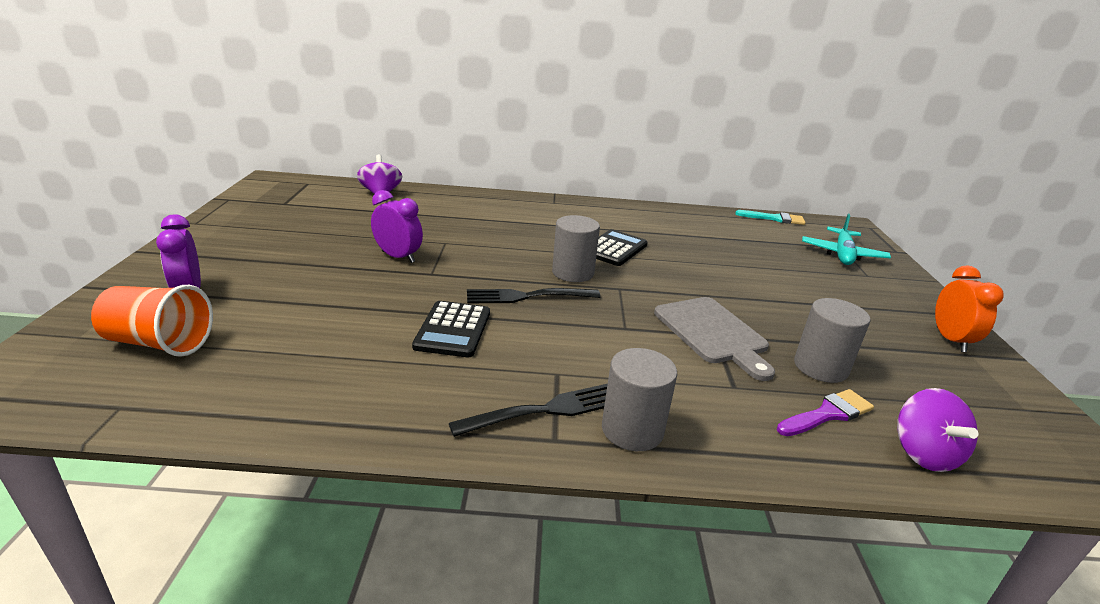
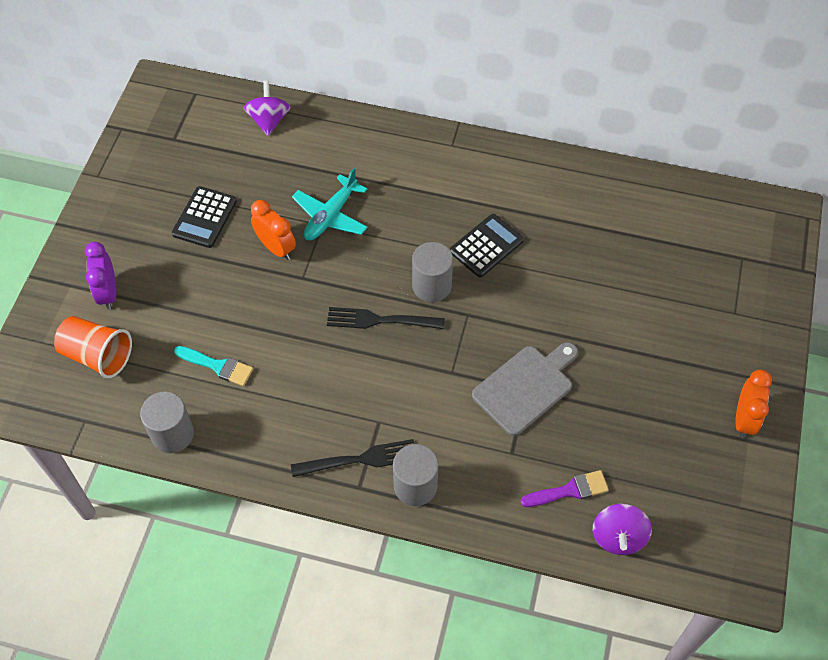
camera: 15 degrees right, 30 degrees up
purple clock [371,190,423,263] -> orange clock [251,200,296,260]
black calculator [412,301,490,357] -> black calculator moved to [172,186,237,248]
grey cutting board [654,297,775,381] -> grey cutting board turned 120 degrees counterclockwise [472,342,578,436]
turquoise brush [735,210,806,225] -> turquoise brush moved to [174,346,253,386]
grey cylinder [794,298,871,383] -> grey cylinder moved to [140,392,194,453]
turquoise plane [802,214,891,265] -> turquoise plane moved to [292,168,368,241]

